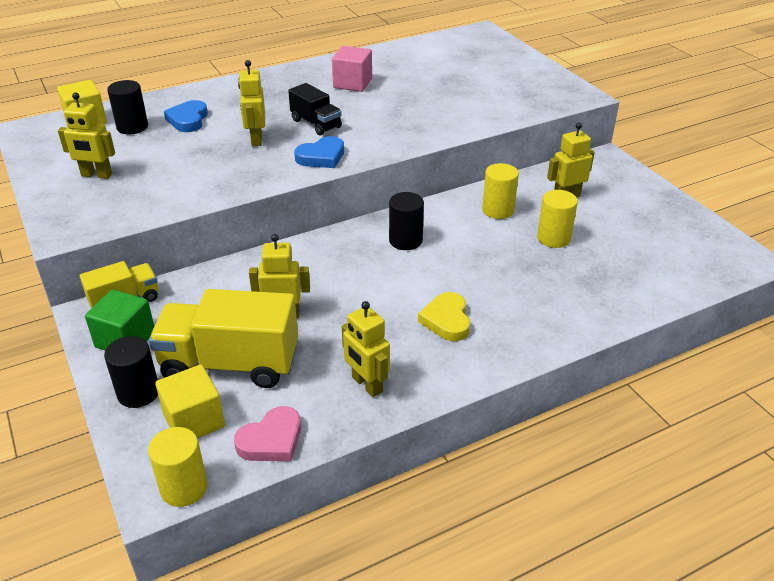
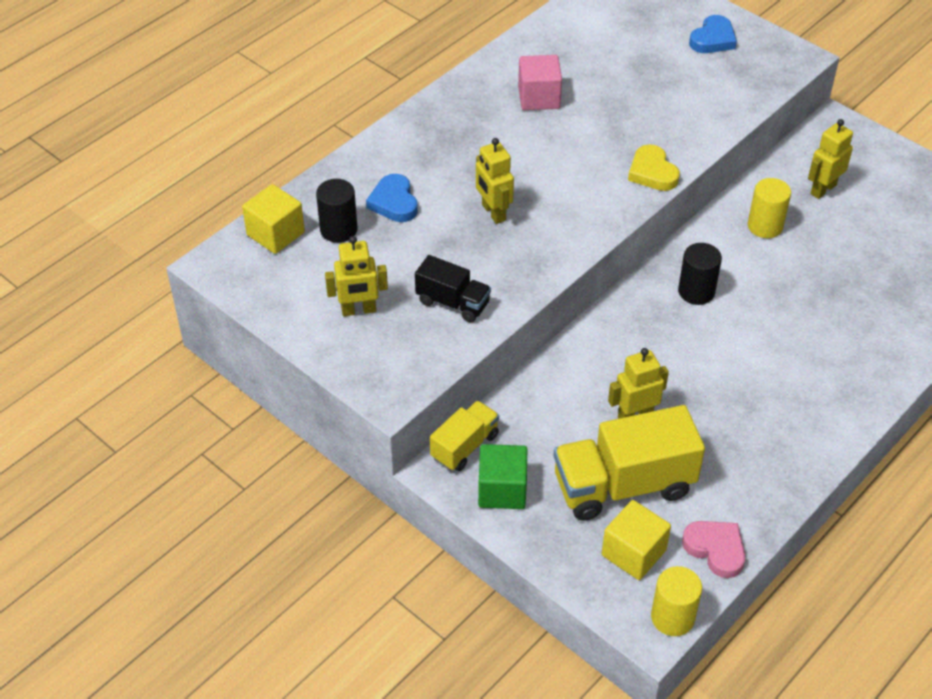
camera: 20 degrees left, 10 degrees up
black cylinder [104,336,158,408] -> none
pink heart [234,406,301,461] -> pink heart turned 75 degrees counterclockwise [682,521,745,578]
black truck [288,83,342,136] -> black truck moved to [415,255,491,323]
blue heart [294,136,344,168] -> blue heart moved to [689,15,737,53]
yellow robot [342,301,390,397] -> none
yellow heart [418,292,470,341] -> yellow heart moved to [628,144,680,191]
yellow cylinder [537,190,578,248] -> none

